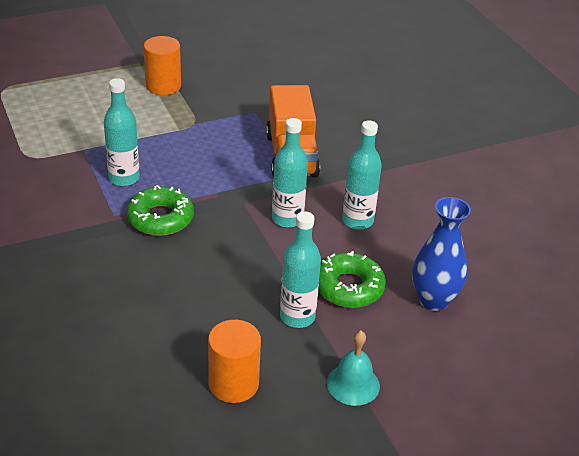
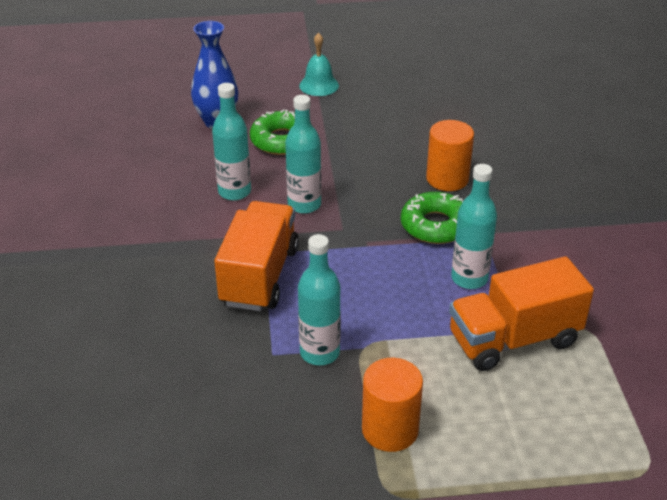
camera: 160 degrees left, 0 degrees up
orange cylinder [208,320,261,403] -> orange cylinder moved to [426,120,474,191]
turquoise bottle [280,211,321,328] -> turquoise bottle moved to [298,234,341,365]
none -> orange truck [449,256,594,371]

